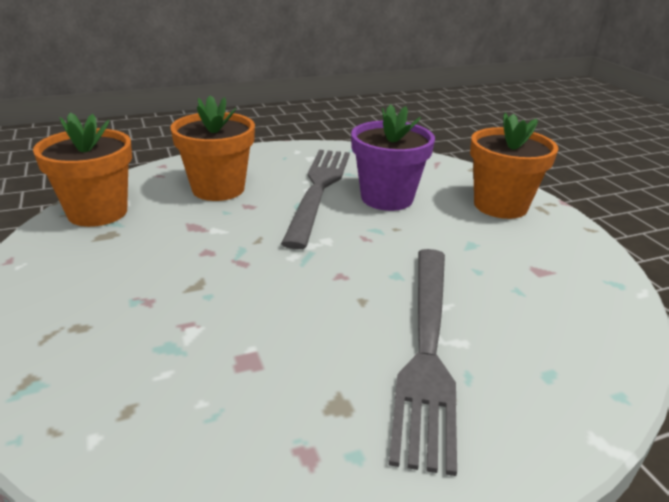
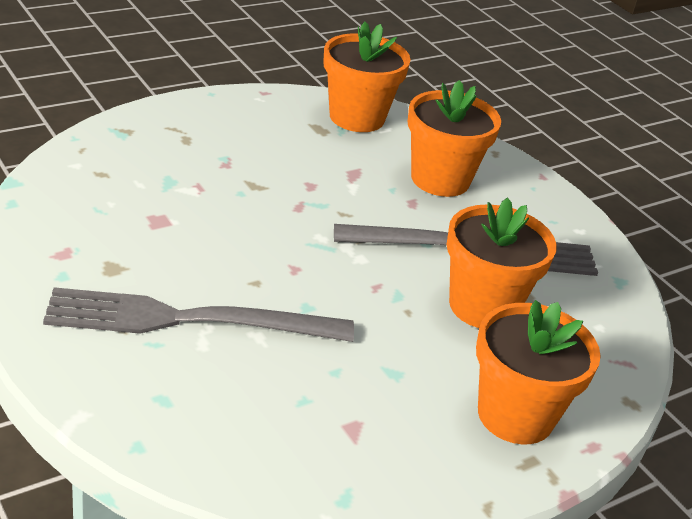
camera: 75 degrees right, 5 degrees up
purple flower pot [351,104,435,211] -> orange flower pot [446,198,557,328]

